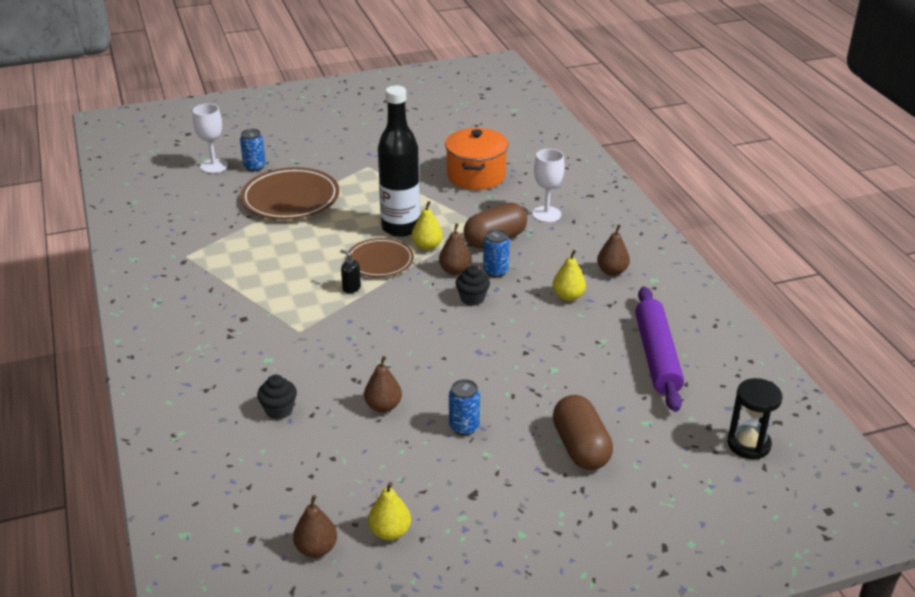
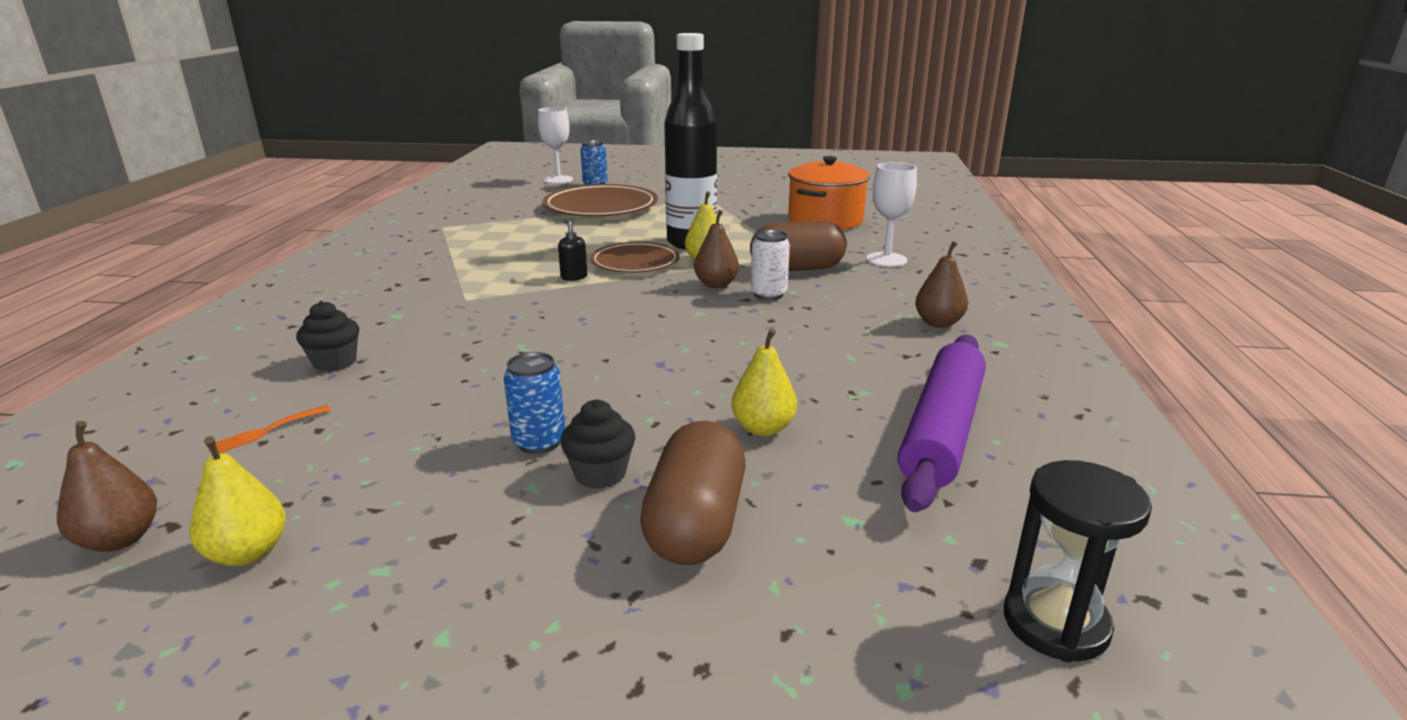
camera: 25 degrees right, 10 degrees down
brown pear [364,356,402,412] -> none
black cupcake [456,265,490,306] -> black cupcake moved to [560,400,635,489]
blue can [483,229,510,278] -> white can [751,230,790,300]
yellow pear [553,250,586,301] -> yellow pear moved to [731,329,797,436]
none -> orange fork [207,405,331,453]

